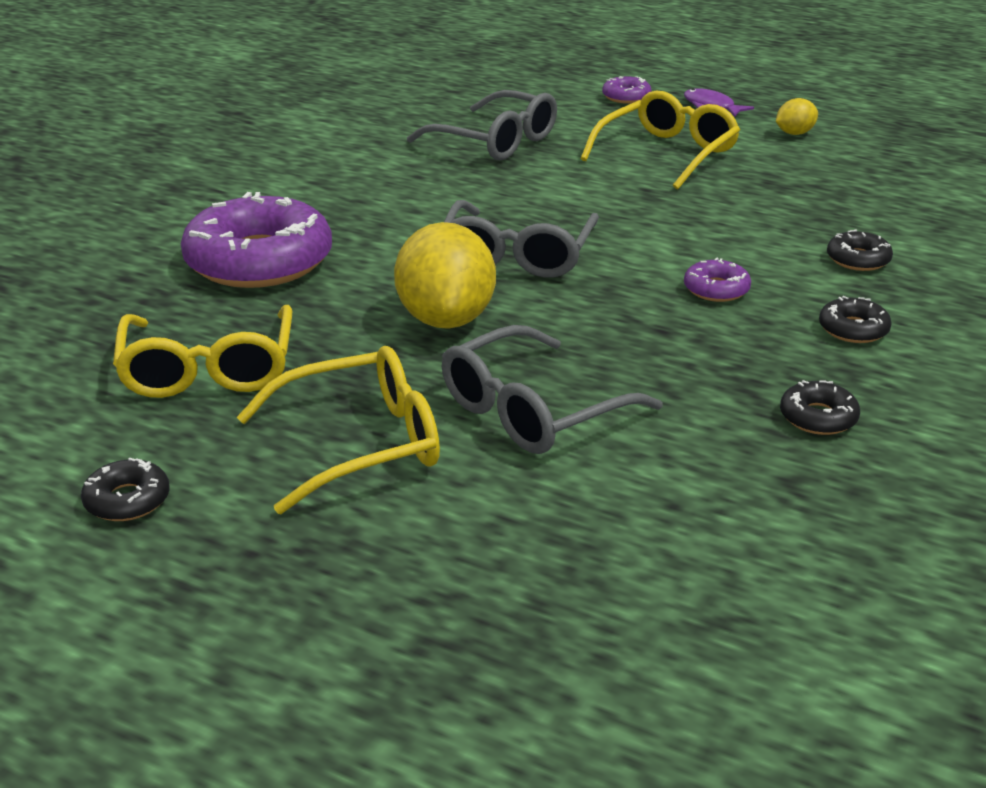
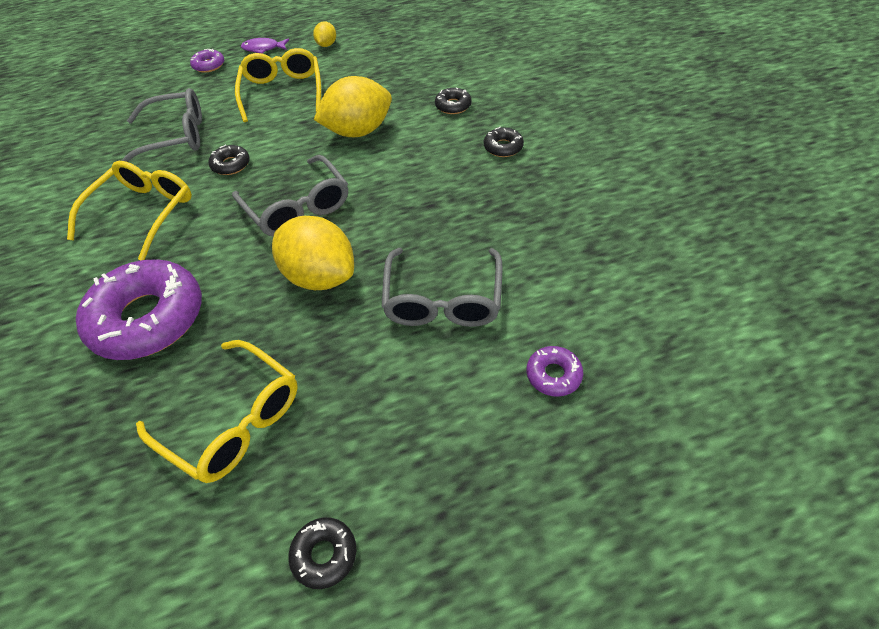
camera: 45 degrees left, 20 degrees up
yellow glasses [237,346,440,514] -> yellow glasses moved to [67,161,192,260]
purple donut [684,258,751,302] -> purple donut moved to [527,346,583,397]
black donut [780,380,860,435] -> black donut moved to [208,145,250,175]
none -> yellow lemon [314,76,392,137]

